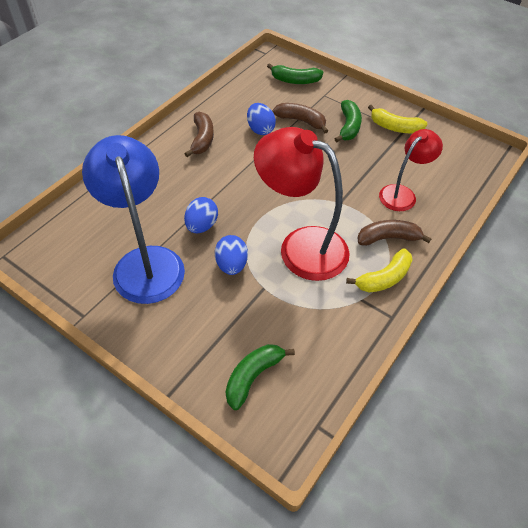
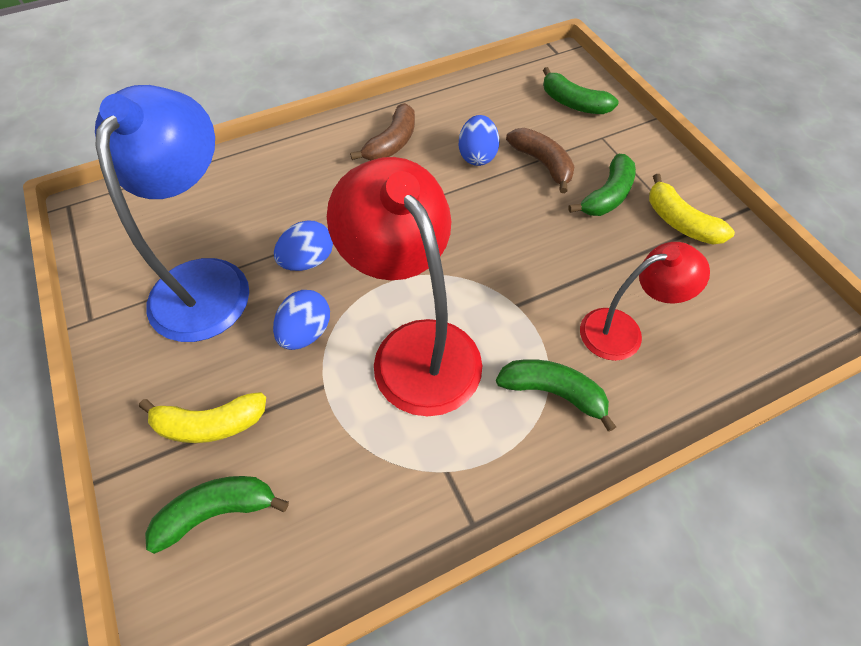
camera: 30 degrees right, 5 degrees up
yellow banana [346,248,413,293] -> yellow banana moved to [139,392,266,443]
brown banana [357,220,431,246] -> green banana [496,359,616,432]

